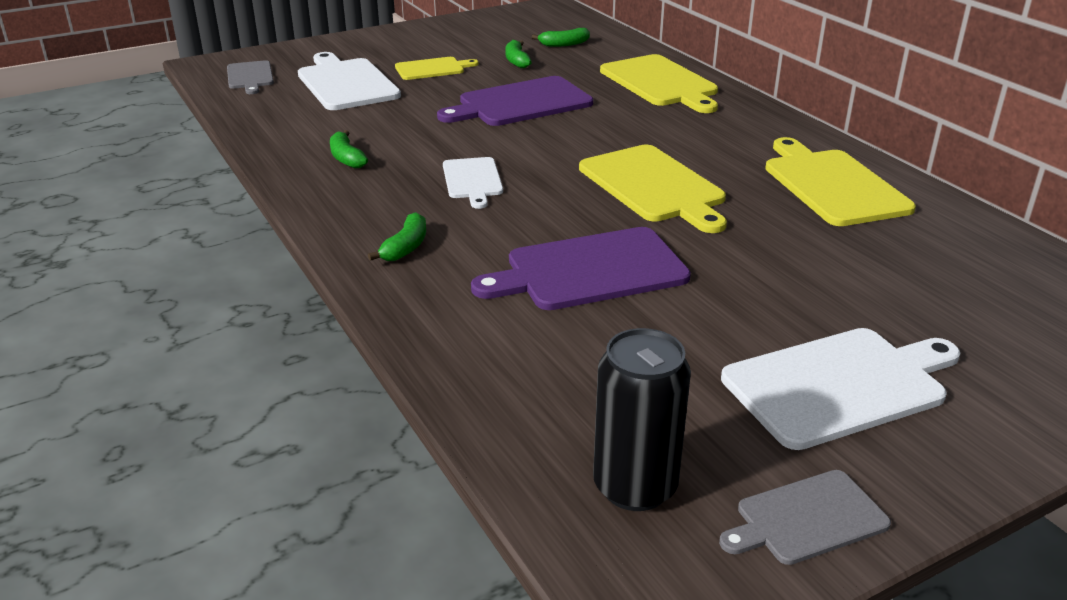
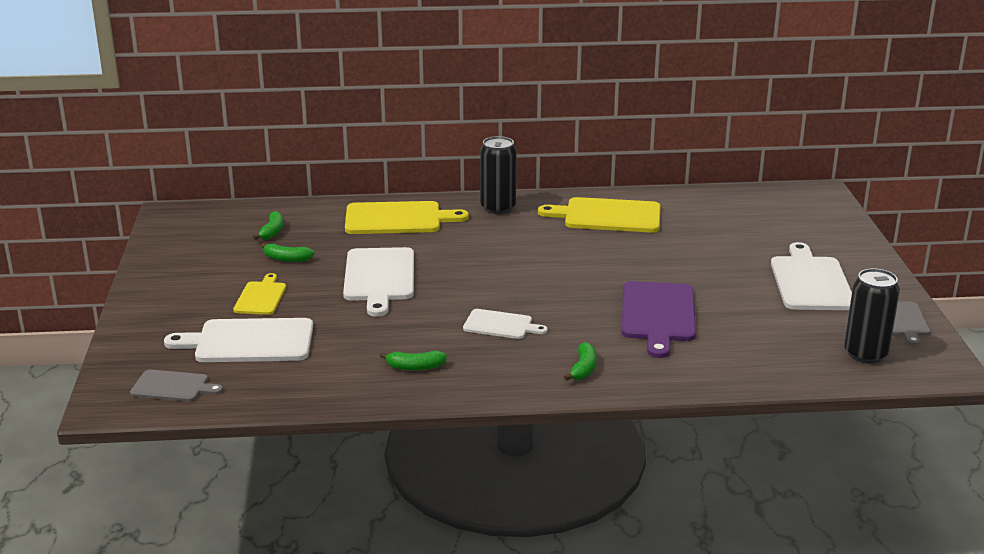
camera: 65 degrees left, 5 degrees down
green banana [368,212,426,261] -> green banana turned 60 degrees clockwise [564,342,597,381]
purple cutting board [437,76,593,126] -> white cutting board [343,247,414,317]
yellow cutting board [579,145,727,233] -> none
none -> black can [480,136,517,214]

